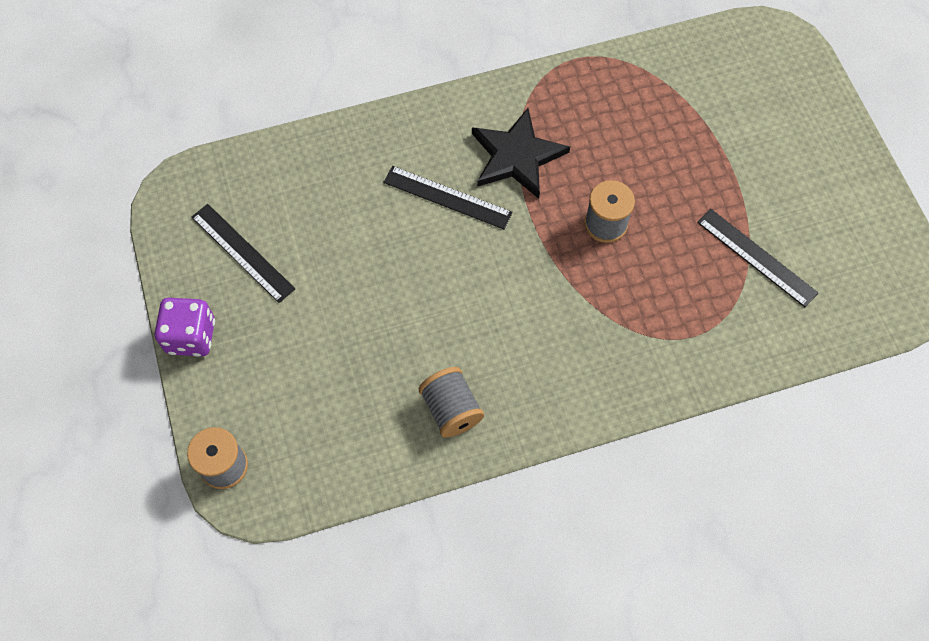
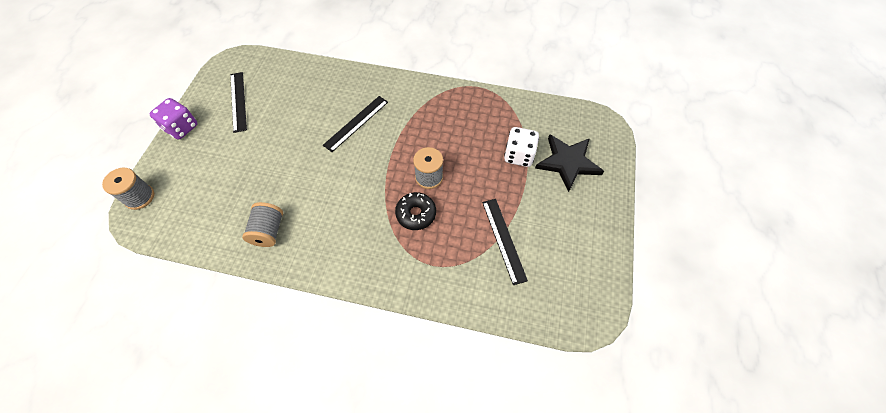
camera: 30 degrees right, 5 degrees down
black ruler [383,166,513,229] -> black ruler turned 75 degrees clockwise [323,96,388,152]
black star [472,108,570,199] -> black star moved to [535,134,604,192]
none -> black donut [395,192,436,230]
none -> white dice [504,127,539,167]

